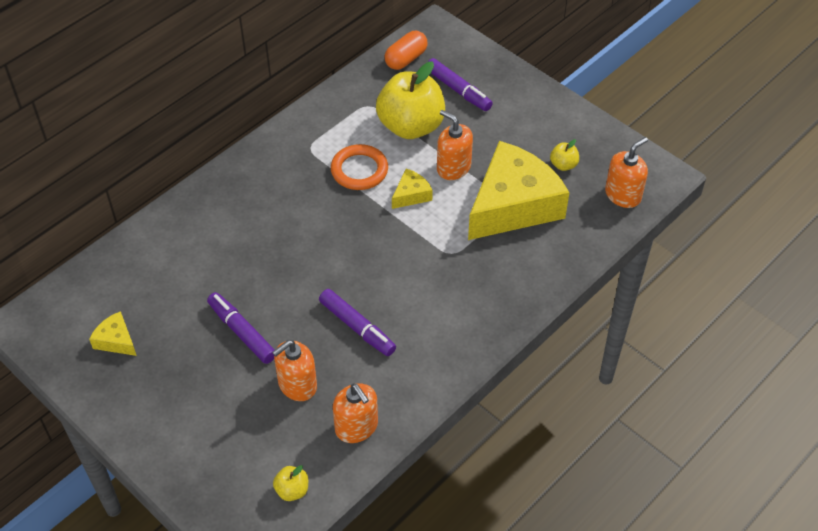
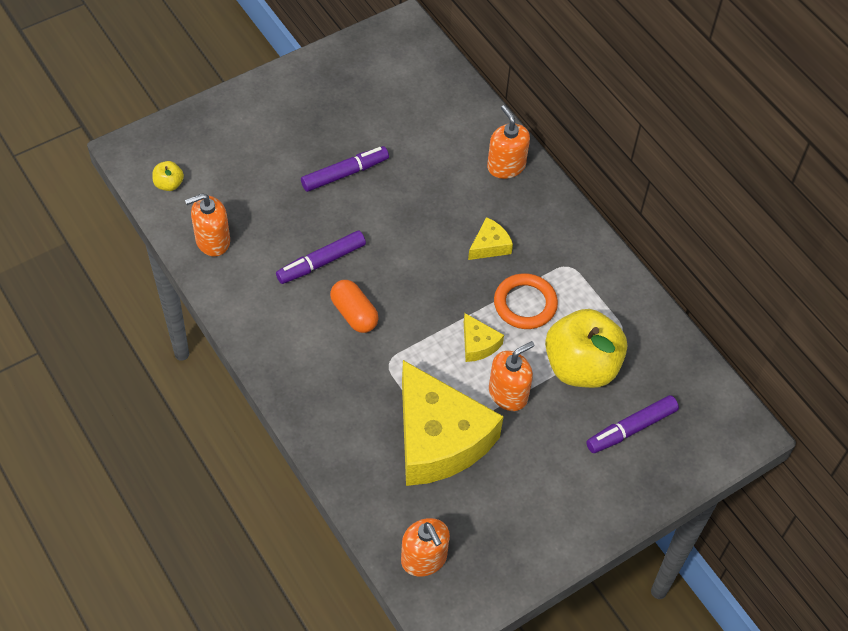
camera: 100 degrees right, 5 degrees up
yellow cheese [89,311,137,356] -> yellow cheese moved to [468,217,513,260]
orange soap dispenser [272,340,317,401] -> orange soap dispenser moved to [487,105,530,179]
orange capsule [385,31,428,70] -> orange capsule moved to [330,280,379,333]
yellow apple [550,139,579,171] -> none

